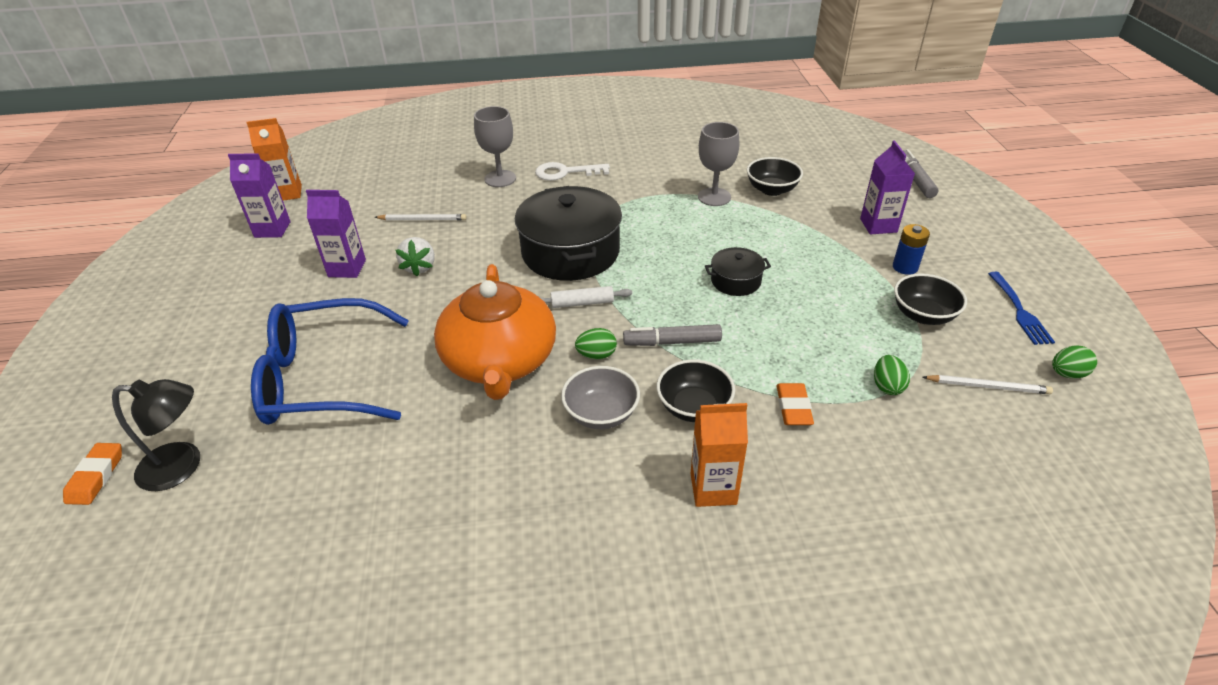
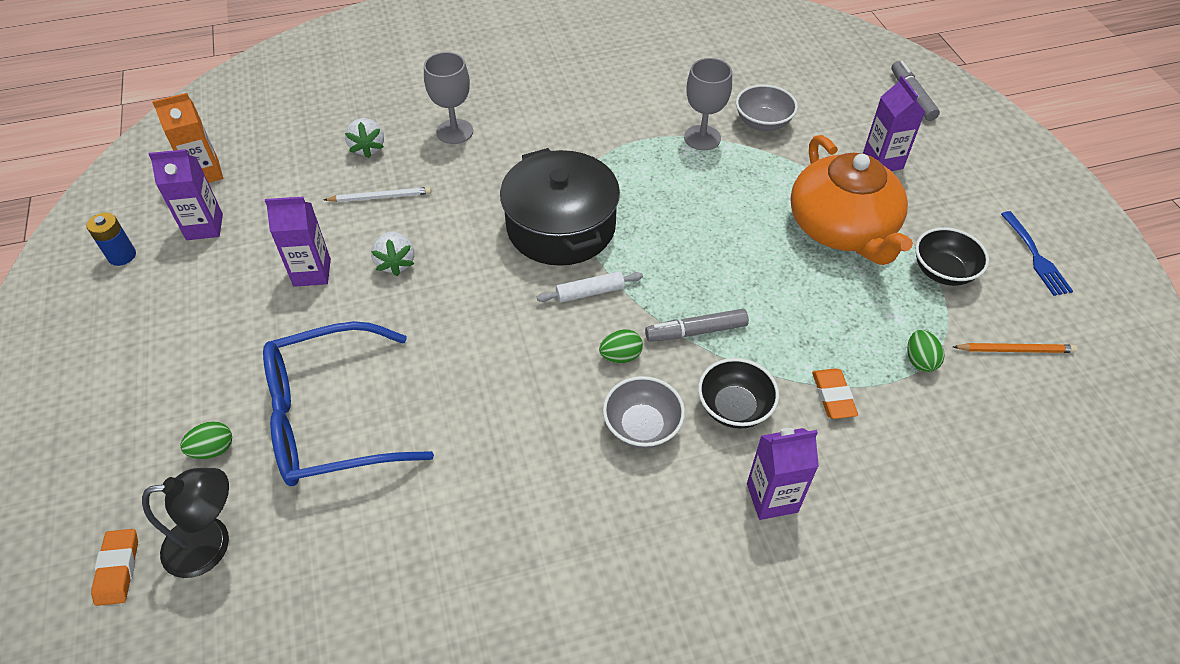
camera: 10 degrees left, 10 degrees up
orange teapot [434,264,556,400] -> orange teapot moved to [790,135,913,265]
white key [535,162,610,181] -> none
orange carton [690,403,748,507] -> purple carton [747,428,819,520]
black pot [705,247,771,296] -> none
black bowl [747,157,803,196] -> grey bowl [736,84,798,131]
blue battery [893,224,930,275] -> blue battery moved to [86,213,136,266]
white pencil [923,375,1053,394] -> orange pencil [953,343,1077,353]
green egg [1052,346,1097,379] -> green egg moved to [180,421,232,459]
none -> white strawberry [345,118,384,158]

